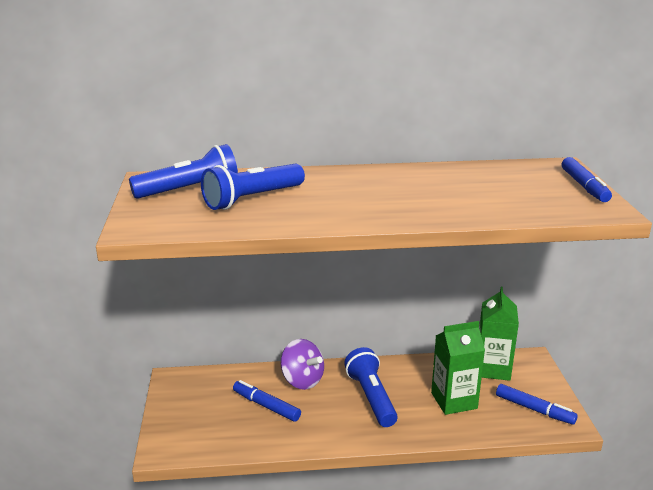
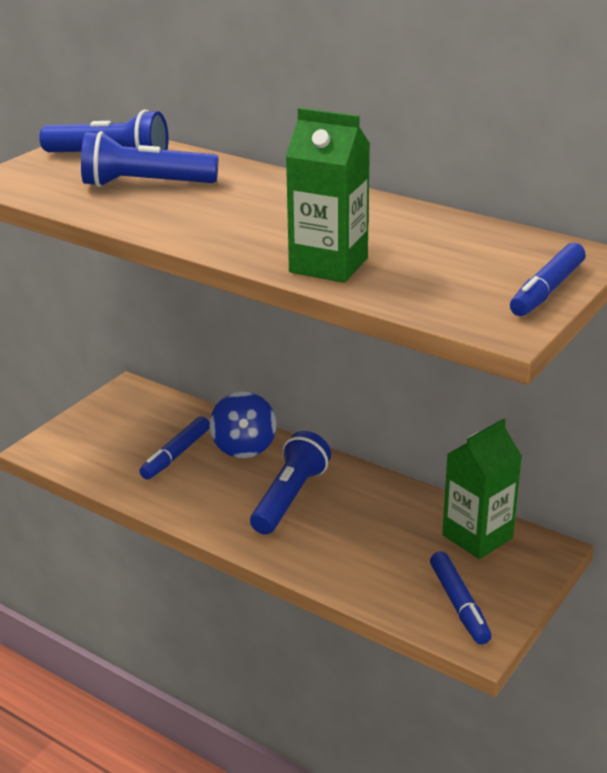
camera: 40 degrees right, 5 degrees up
blue marker [233,380,301,422] -> blue marker turned 135 degrees counterclockwise [139,416,210,480]
purple spinning top [281,339,324,390] -> blue spinning top [210,391,276,458]
green carton [431,321,485,415] -> green carton moved to [286,108,370,283]

